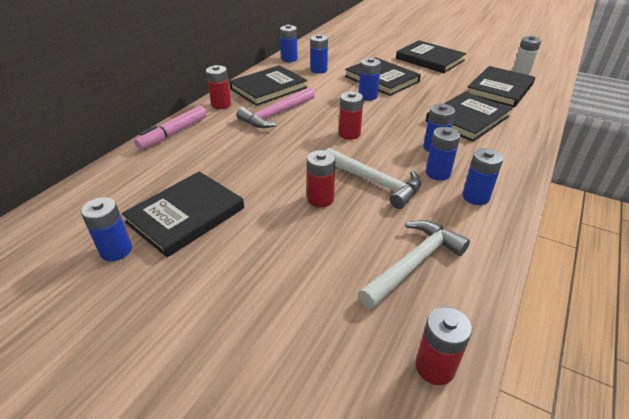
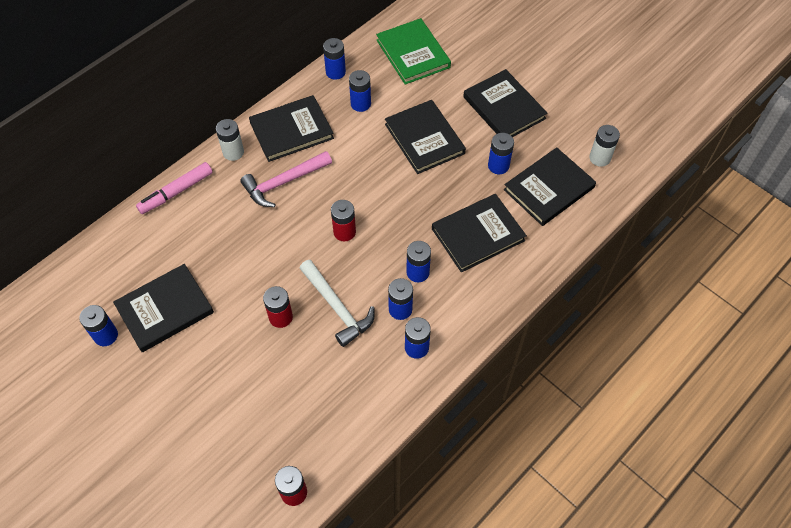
camera: 15 degrees right, 20 degrees up
red battery [206,65,231,109] -> white battery [216,119,244,161]
white hammer [358,220,470,309] -> none
blue battery [359,58,381,101] -> blue battery moved to [488,133,514,174]
none -> green book [376,18,451,85]

